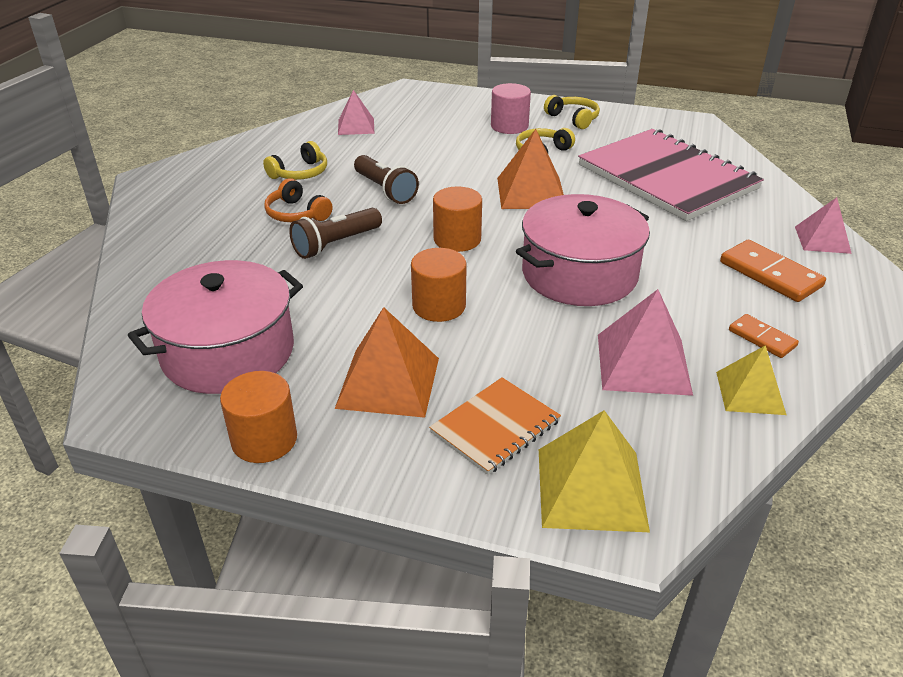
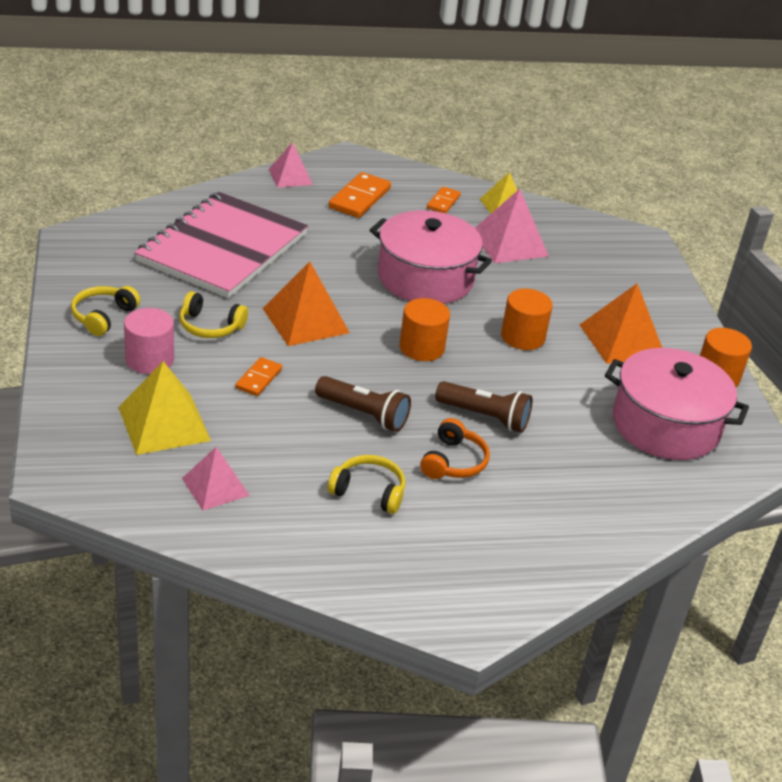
camera: 120 degrees left, 0 degrees up
brown flashlight [354,155,419,204] -> brown flashlight turned 90 degrees clockwise [315,376,411,432]
orange notebook [429,377,561,475] -> none
yellow pyramid [539,410,650,532] -> yellow pyramid moved to [118,361,211,455]
none -> orange domino [235,357,282,396]

